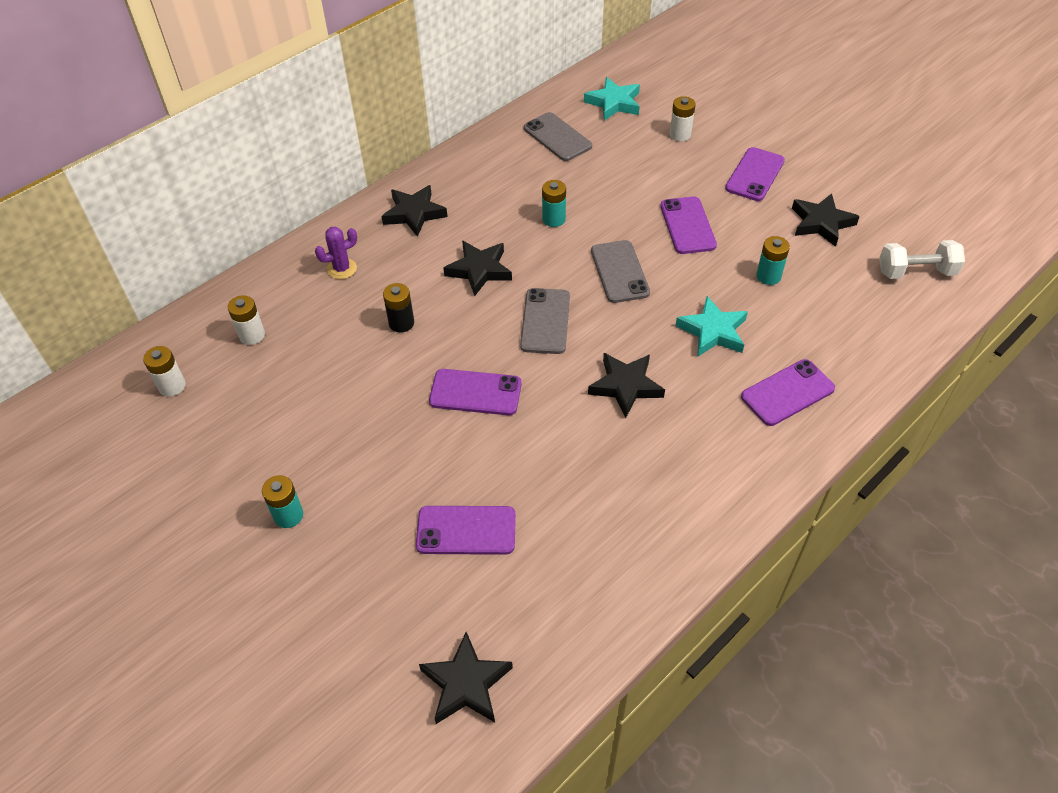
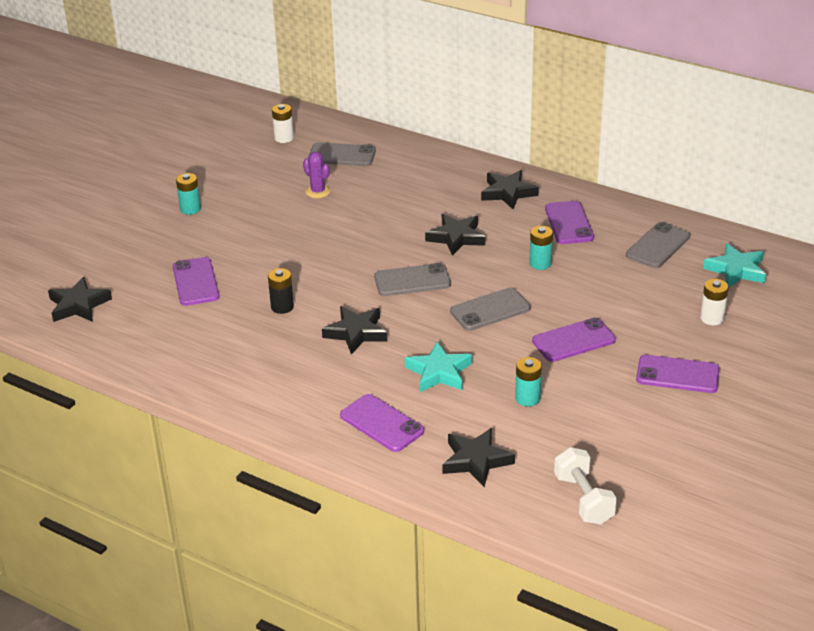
camera: 75 degrees right, 15 degrees down
white battery [228,295,265,345] -> grey phone [308,142,376,166]
purple cactus [315,227,357,279] -> purple cactus moved to [303,152,331,198]
black battery [383,283,414,333] -> black battery moved to [268,268,294,314]
purple phone [429,369,522,415] -> purple phone moved to [545,201,594,244]
black star [792,193,860,247] -> black star moved to [442,428,515,487]

